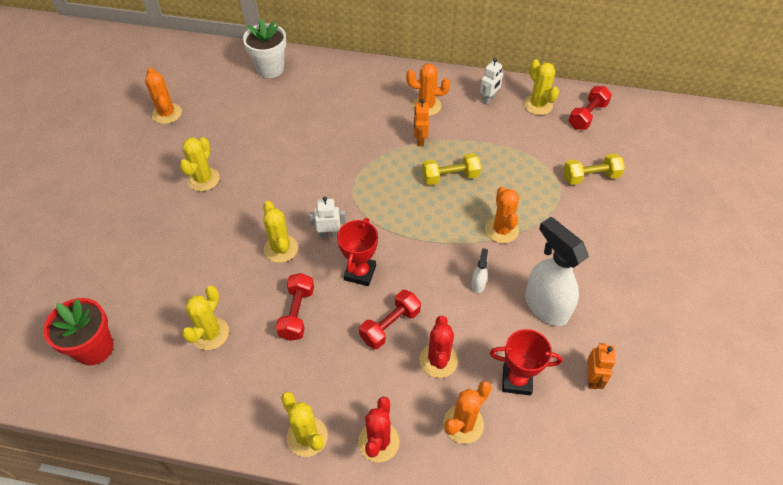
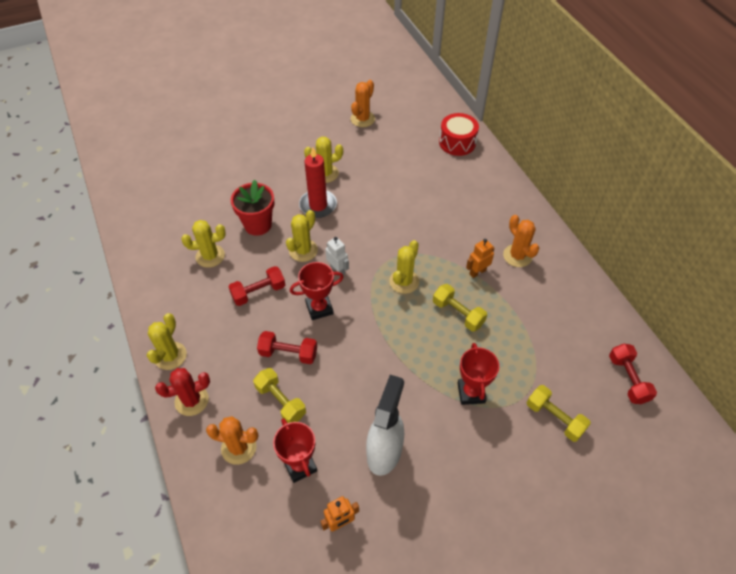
camera: 55 degrees right, 0 degrees up
red flower pot [43,298,114,365] -> red flower pot moved to [231,180,274,236]
white flower pot [243,19,286,78] -> red drum [439,113,479,156]
red cactus [420,316,458,378] -> yellow dumbbell [253,368,306,423]
white spray bottle [471,248,488,293] -> none
white robot [480,58,503,105] -> none
orange cactus [485,187,519,243] -> none
yellow cactus [524,59,559,115] -> yellow cactus moved to [389,240,419,294]
red dumbbell [569,86,612,130] -> red dumbbell turned 75 degrees clockwise [609,344,657,404]
none -> red candle [299,147,337,218]
none -> red trophy [458,343,499,405]

